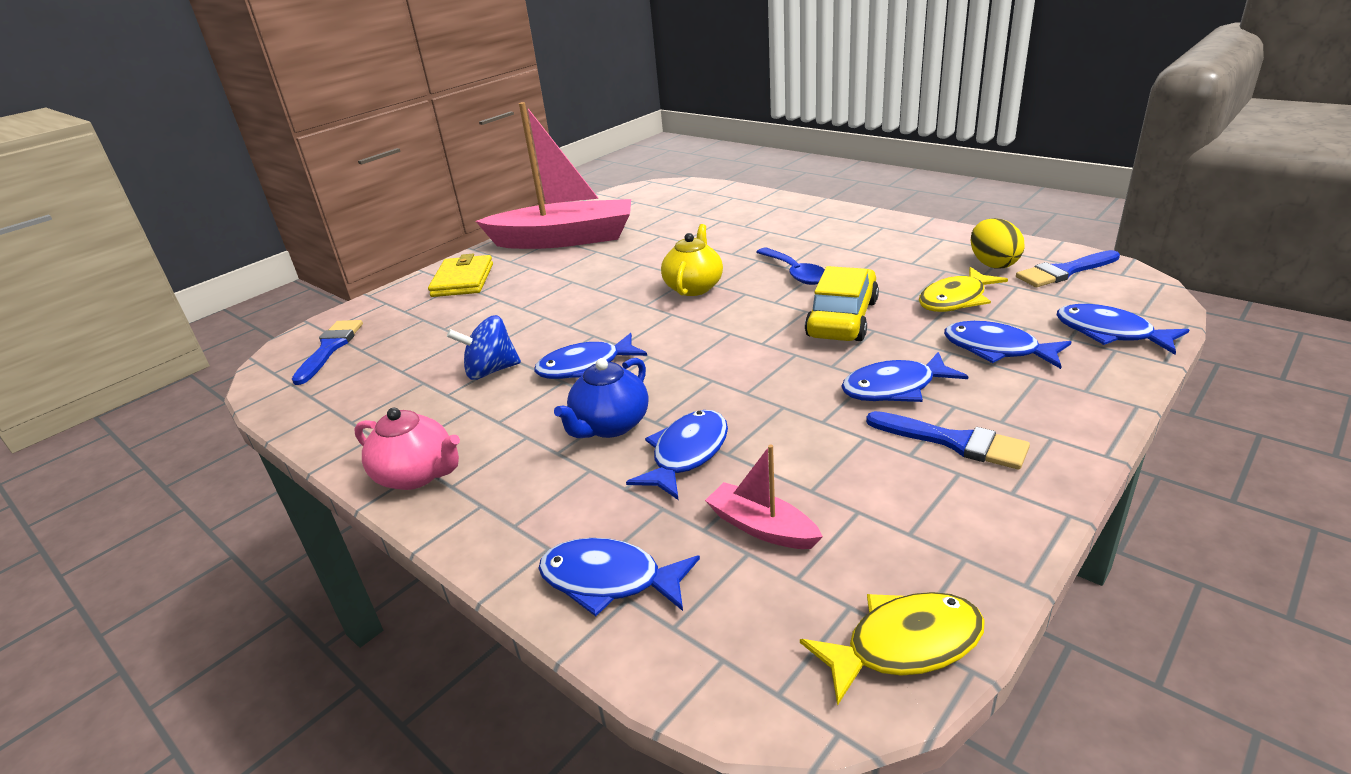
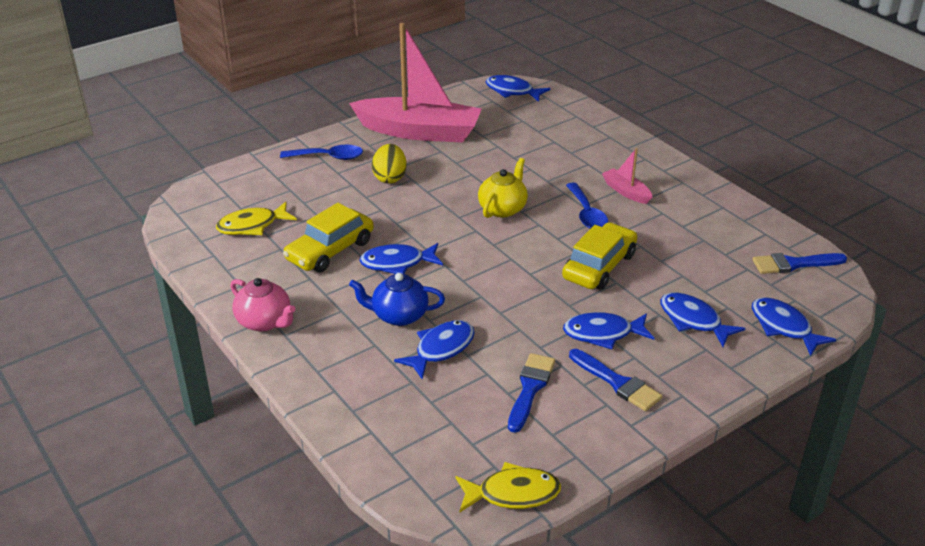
camera: 10 degrees right, 5 degrees up
blue brush [292,320,363,385] -> blue brush moved to [508,353,555,433]
yellow wallet [428,254,493,297] -> blue spoon [280,145,363,160]
blue spinning top [447,315,521,380] -> yellow car [283,203,374,272]
blue fish [538,538,700,616] -> blue fish moved to [485,75,551,102]
blue teapot [554,358,648,438] -> blue teapot turned 45 degrees clockwise [349,273,445,326]
pink boat [705,444,823,549] -> pink boat moved to [602,148,652,204]
yellow fish [919,267,1008,312] -> yellow fish moved to [216,202,297,235]
yellow egg [971,218,1025,268] -> yellow egg moved to [372,144,407,184]

